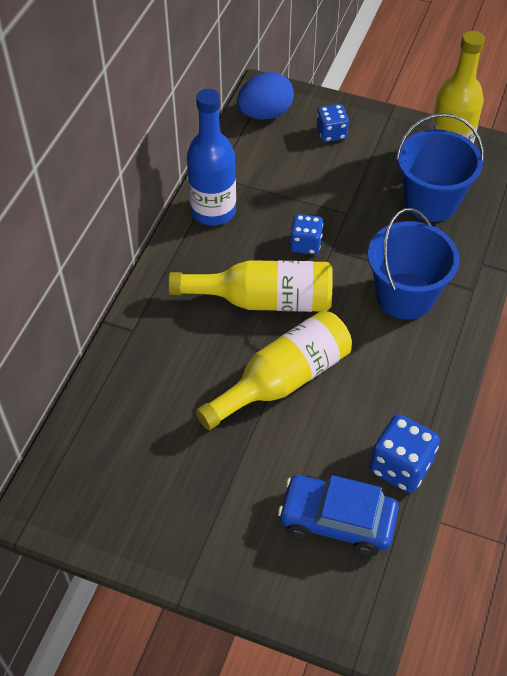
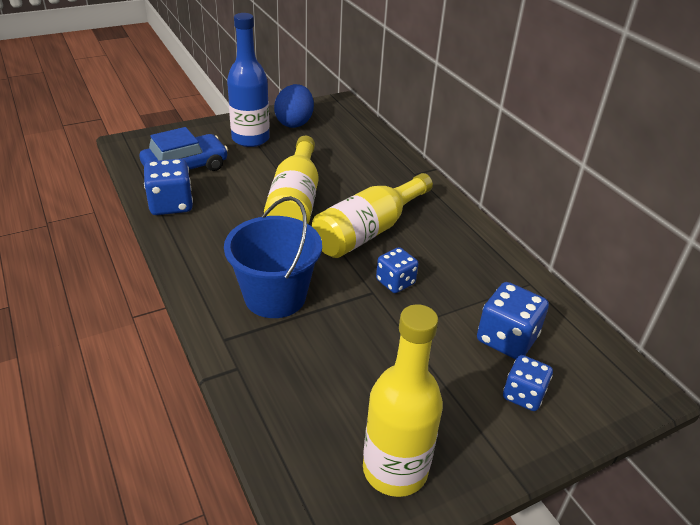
camera: 130 degrees right, 15 degrees down
blue bottle [187,89,236,225] -> blue bottle moved to [227,13,270,147]
blue egg [237,72,294,120] -> blue egg moved to [274,84,314,128]
blue bucket [396,113,484,222] -> none
none -> blue dice [477,282,549,359]

